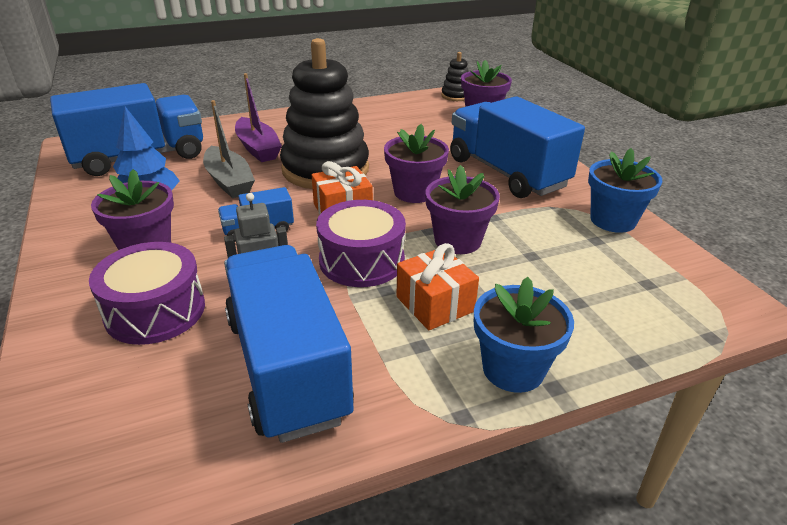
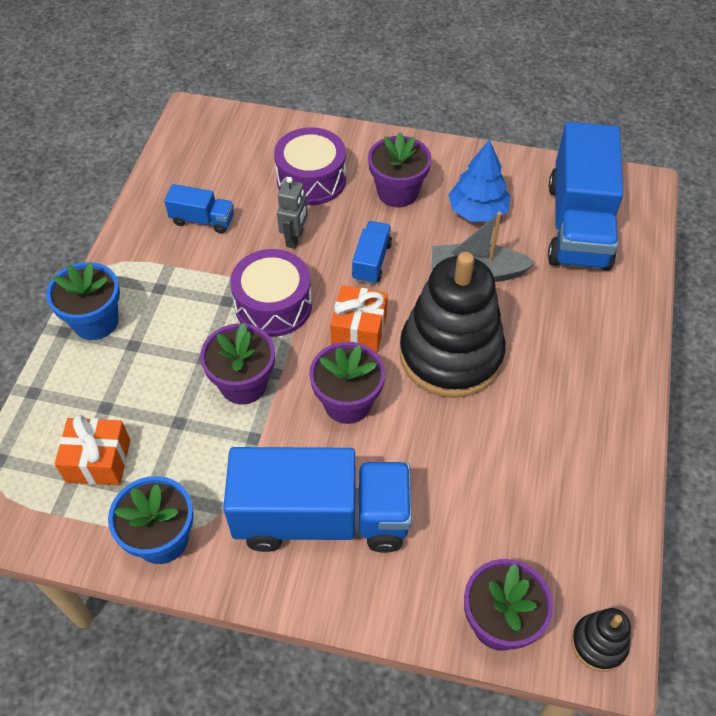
camera: 125 degrees right, 20 degrees up
blue truck [224,245,354,443] -> blue truck [164,184,234,234], size x0.45
purple boat [235,73,282,162] -> none
orange gift [396,243,479,330] -> orange gift moved to [55,415,131,485]

